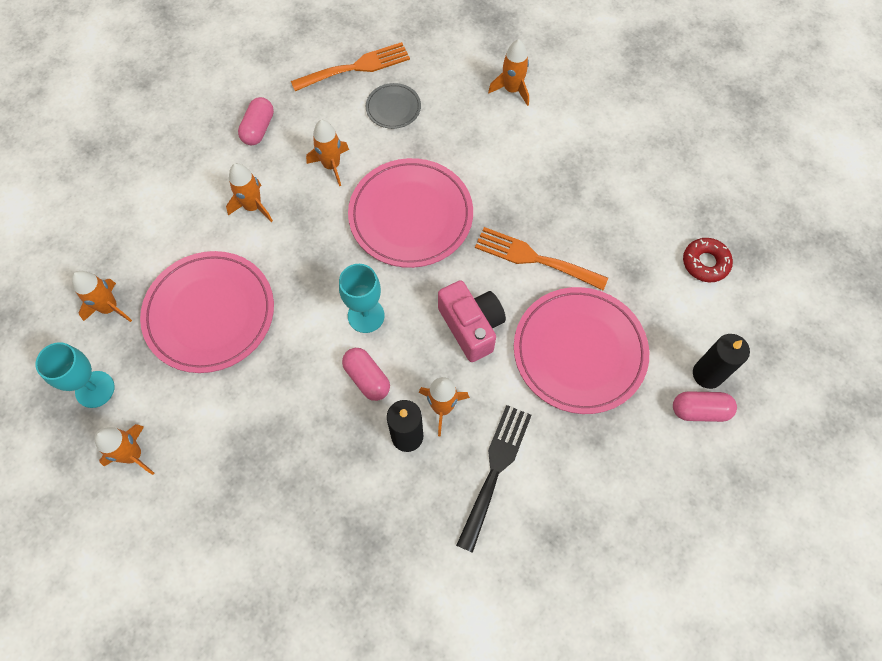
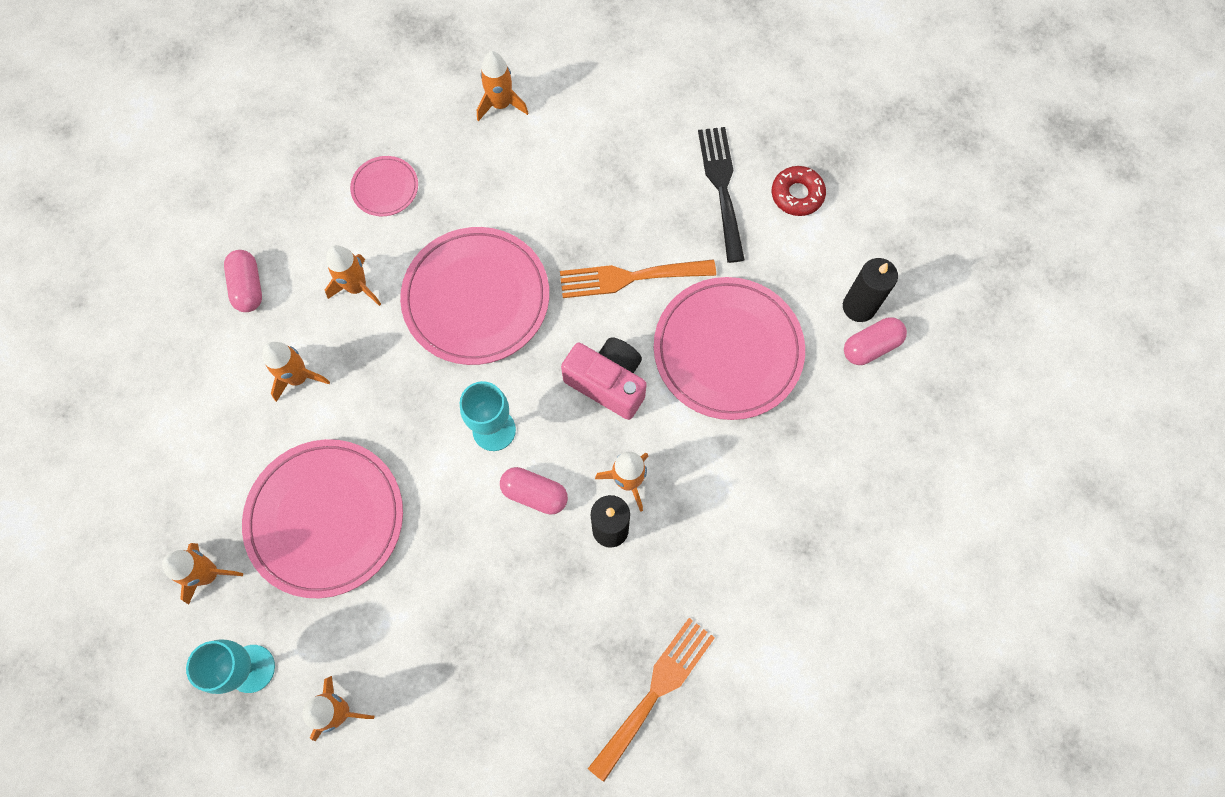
camera: 30 degrees left, 5 degrees up
orange fork [291,42,410,91] -> orange fork moved to [588,618,715,782]
grey plate [366,83,421,129] -> pink plate [350,156,418,216]
black fork [456,405,532,553] -> black fork moved to [698,127,745,263]

